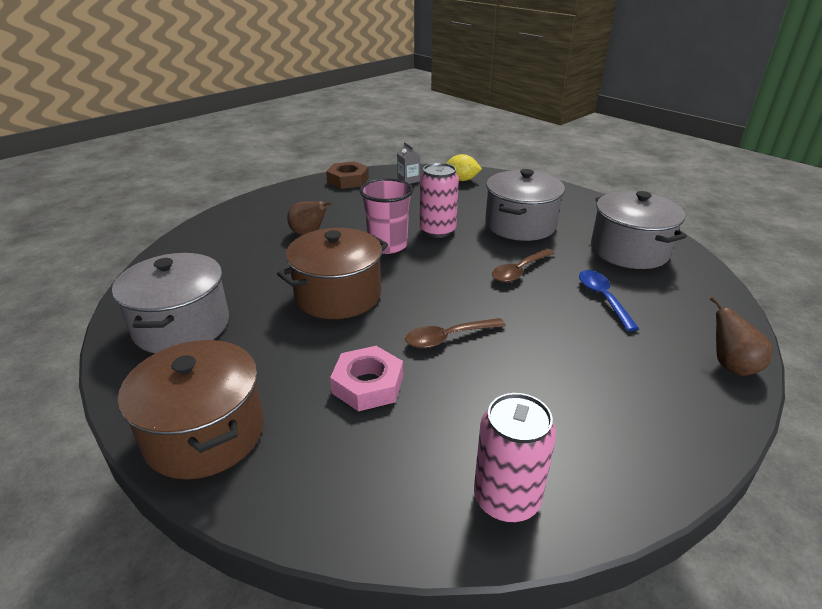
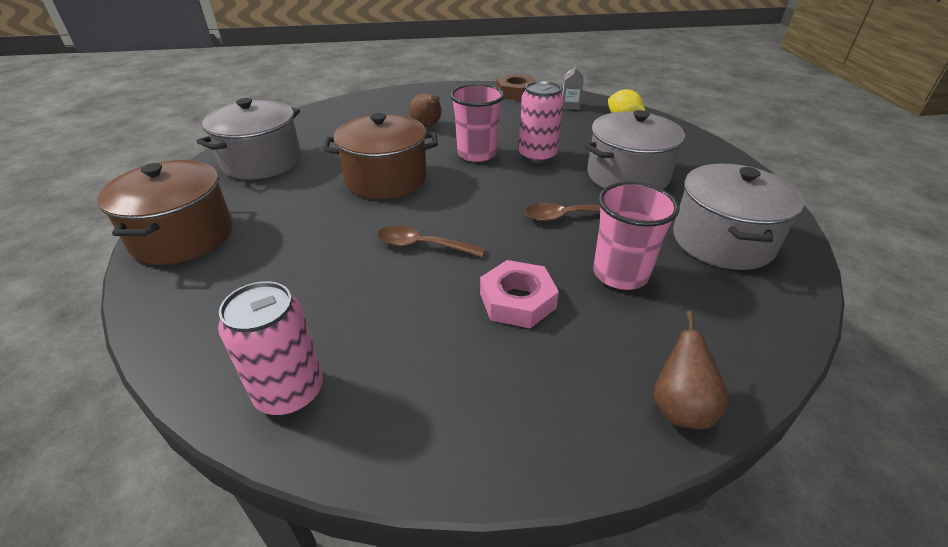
camera: 35 degrees right, 5 degrees up
pink nut [330,346,403,412] -> pink nut moved to [480,260,559,328]
blue spoon [579,270,639,331] -> pink cup [593,182,680,290]

